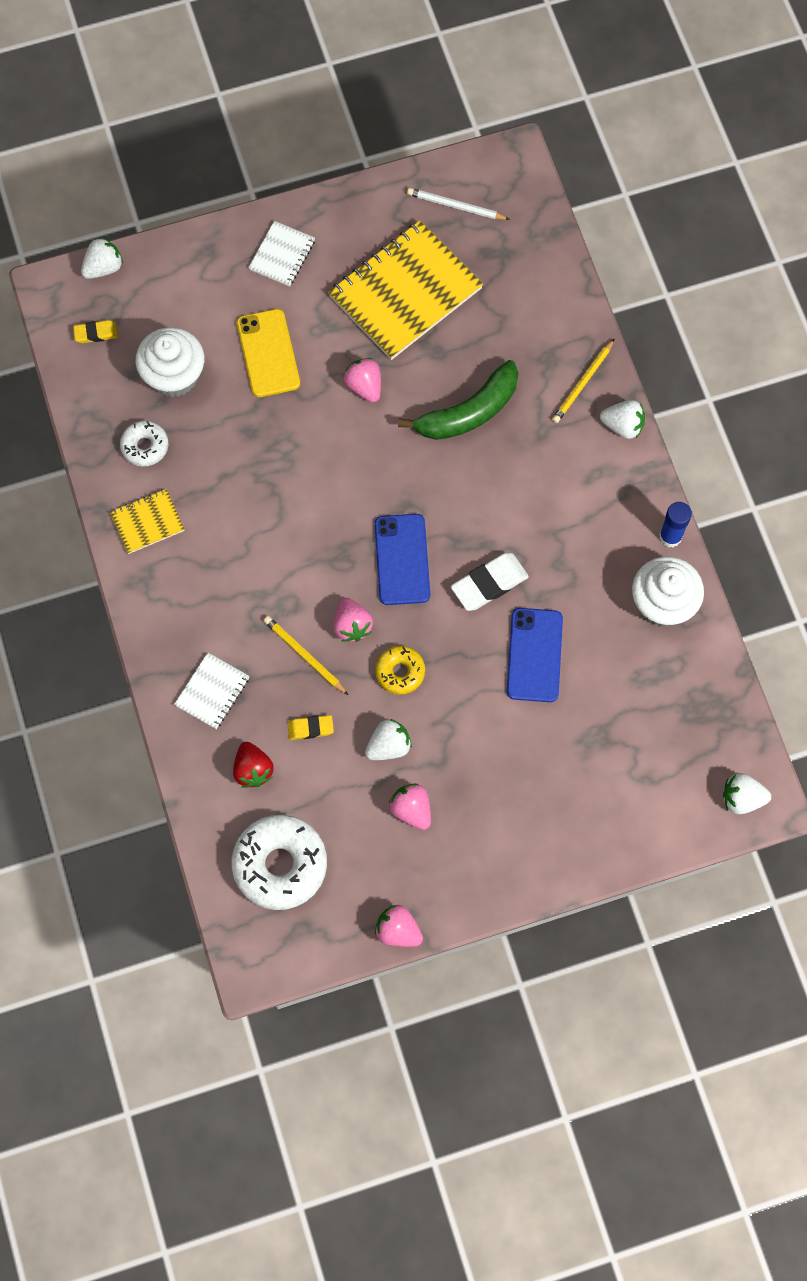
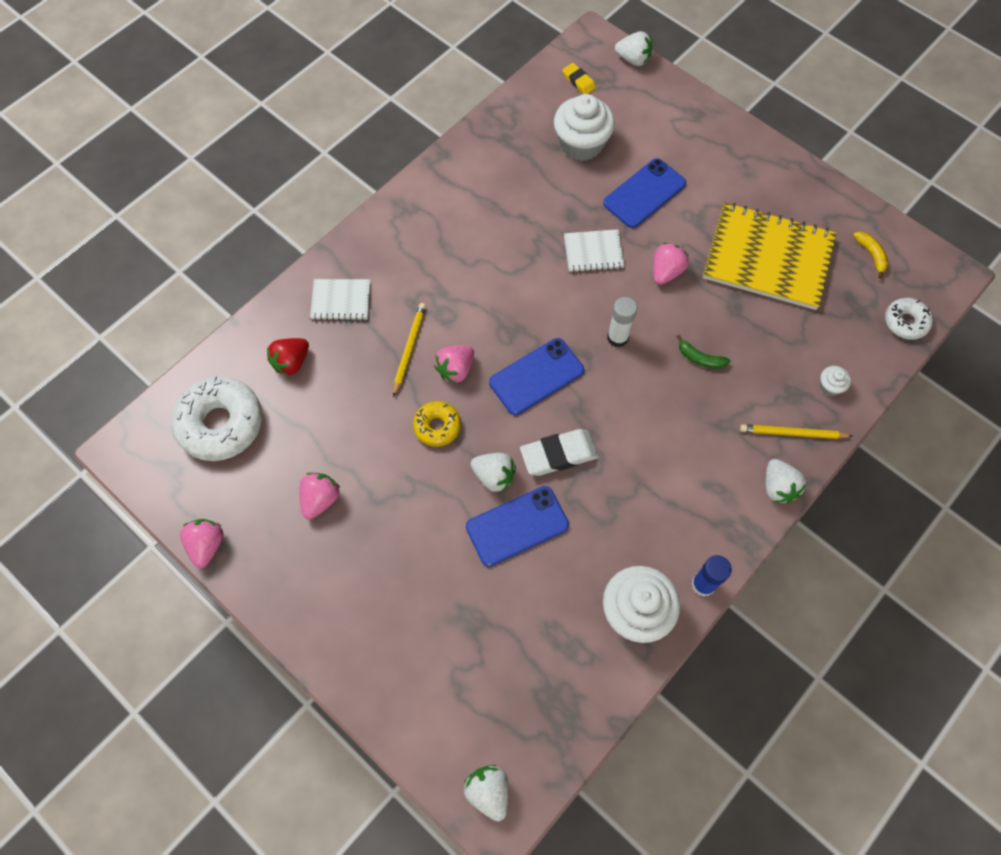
camera: 60 degrees right, 5 degrees down
yellow notebook [110,489,185,554] -> none
white donut [120,421,168,466] -> white donut moved to [885,298,933,340]
yellow phone [237,309,300,397] -> blue phone [603,158,686,228]
white notebook [248,221,315,287] -> white notebook moved to [564,229,625,273]
yellow eraser [287,715,334,740] -> none
white strawberry [365,719,412,760] -> white strawberry moved to [471,453,516,492]
green banana [398,360,519,440] -> green banana [676,335,730,369], size x0.45
white pencil [407,188,510,220] -> yellow banana [853,231,888,279]
white eraser [451,553,529,611] -> white eraser turned 45 degrees counterclockwise [520,429,598,476]
none -> white glue stick [607,297,637,347]
none -> white cupcake [820,366,851,396]

